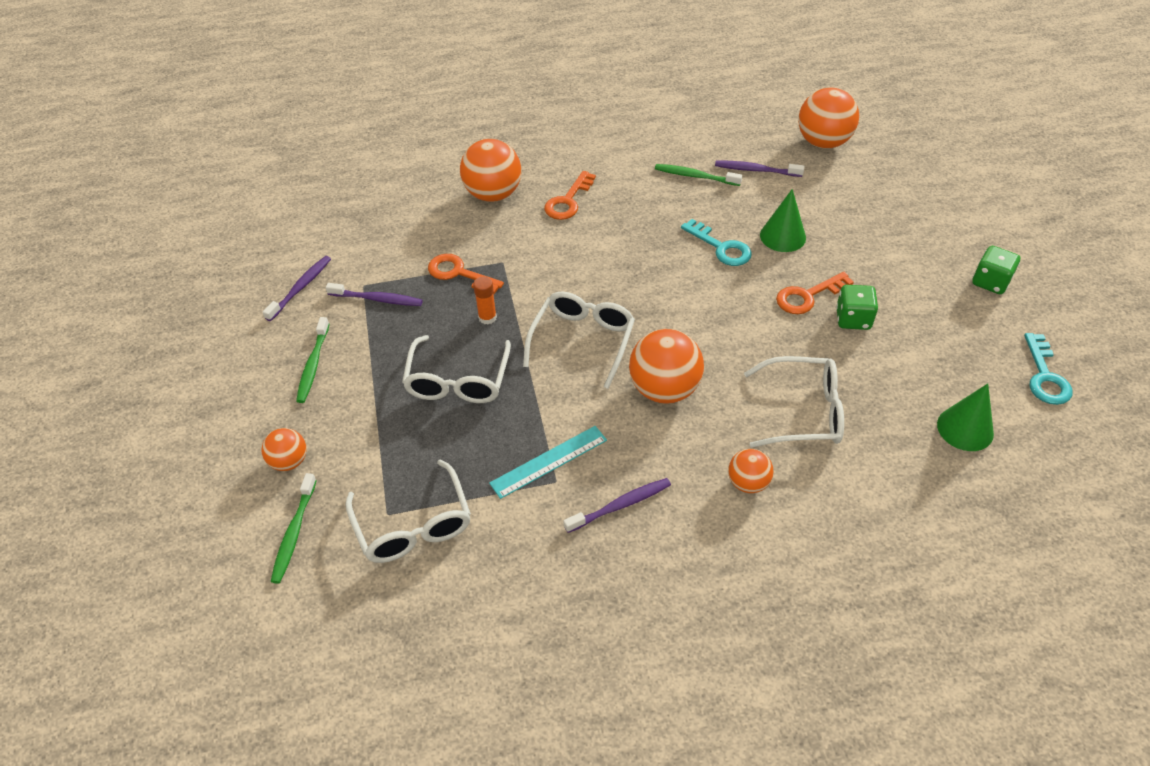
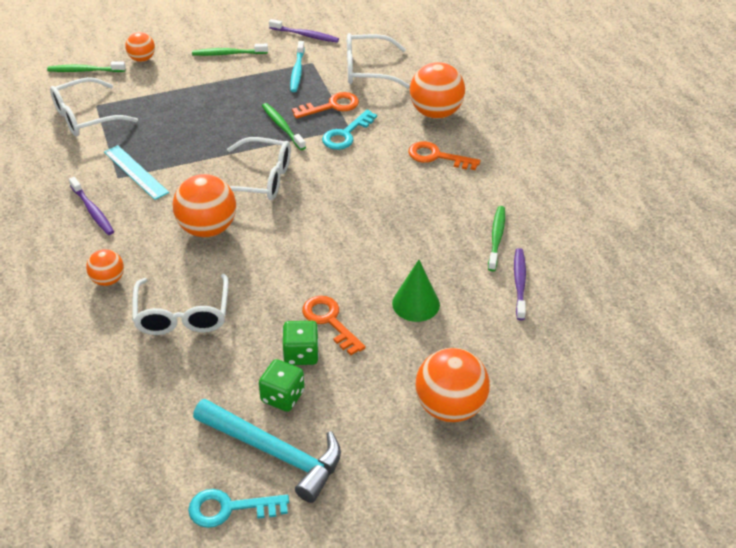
camera: 80 degrees right, 5 degrees down
purple toothbrush [326,283,423,306] -> turquoise toothbrush [290,41,305,92]
white glasses [402,335,511,403] -> white glasses moved to [347,33,410,88]
orange key [428,254,504,294] -> orange key turned 45 degrees clockwise [292,92,359,119]
orange glue stick [473,277,497,325] -> green toothbrush [262,103,306,150]
turquoise key [681,219,752,266] -> turquoise key moved to [322,110,377,150]
orange ball [798,88,859,149] -> orange ball moved to [415,348,490,422]
green cone [937,383,994,451] -> none
green dice [972,246,1020,294] -> green dice moved to [259,359,304,412]
none -> turquoise hammer [193,399,341,503]

